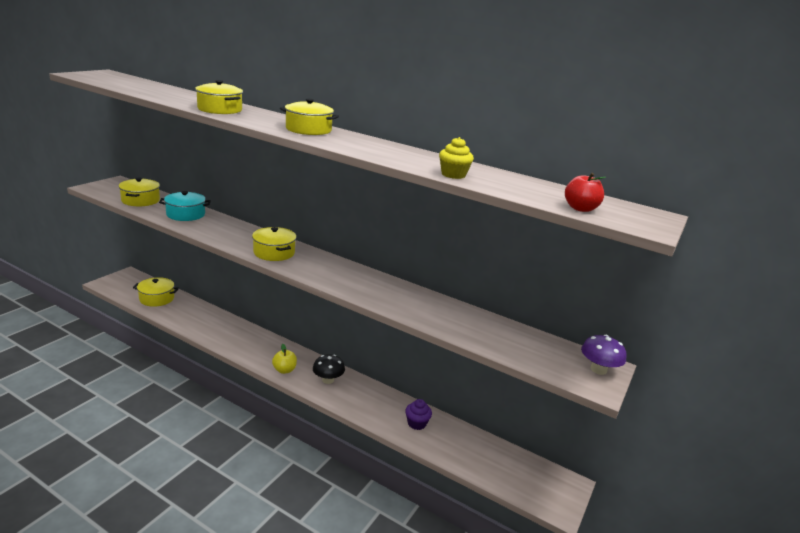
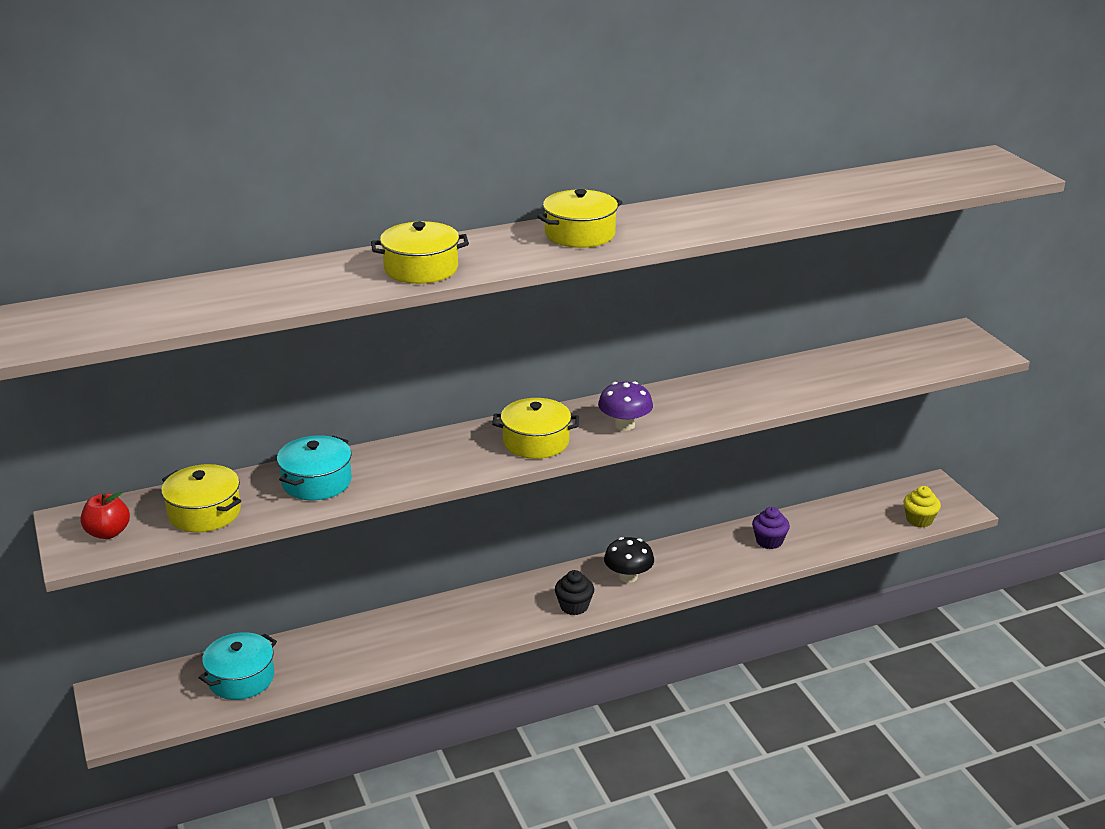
camera: 50 degrees left, 5 degrees up
yellow pot [133,277,179,307] -> turquoise pot [199,632,277,700]
yellow apple [272,344,297,374] -> black cupcake [555,570,594,615]
yellow cupcake [439,137,474,179] -> yellow cupcake moved to [903,486,941,528]
red apple [565,173,606,212] -> red apple moved to [81,492,130,539]
purple mushroom [581,335,626,375] -> purple mushroom moved to [598,381,653,431]

